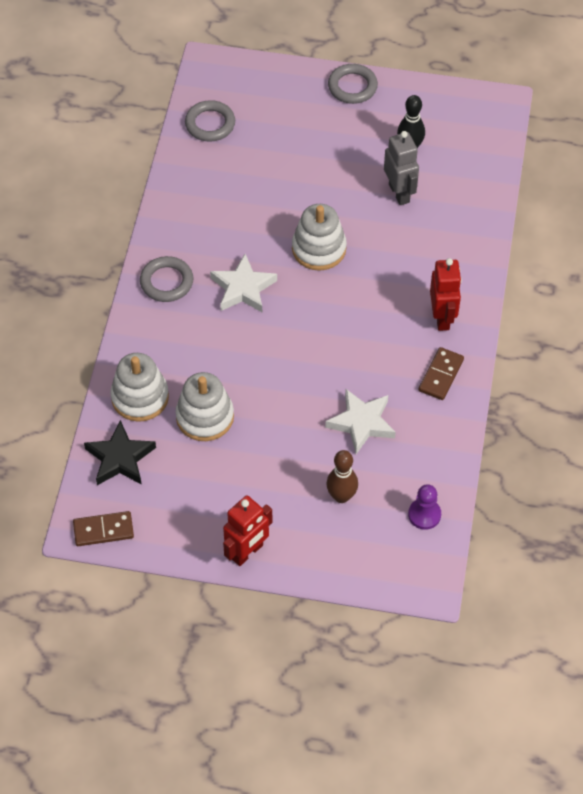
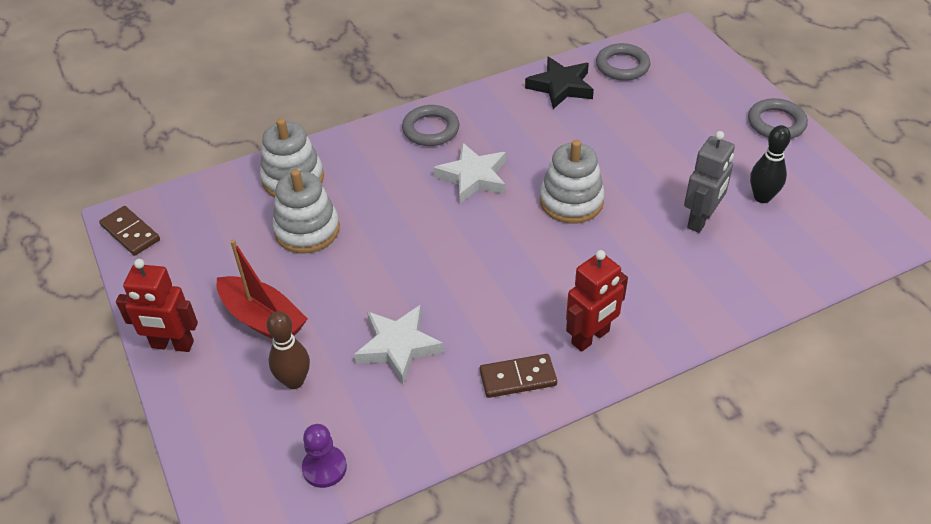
camera: 55 degrees right, 10 degrees down
black star [84,420,156,485] -> black star moved to [525,57,594,109]
none -> red boat [217,239,308,339]

